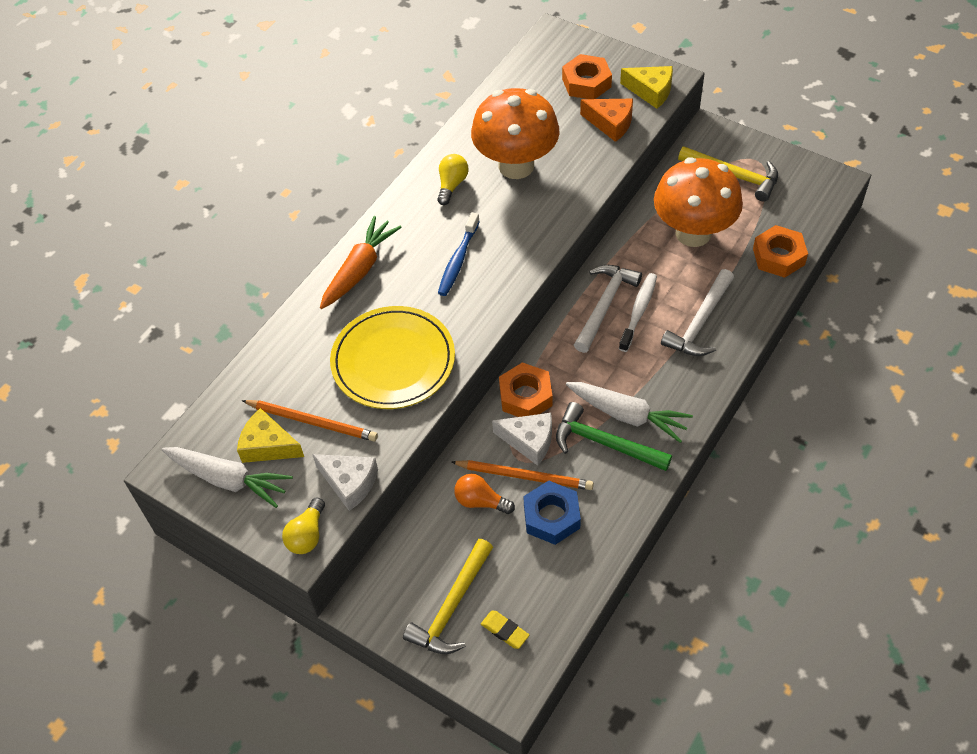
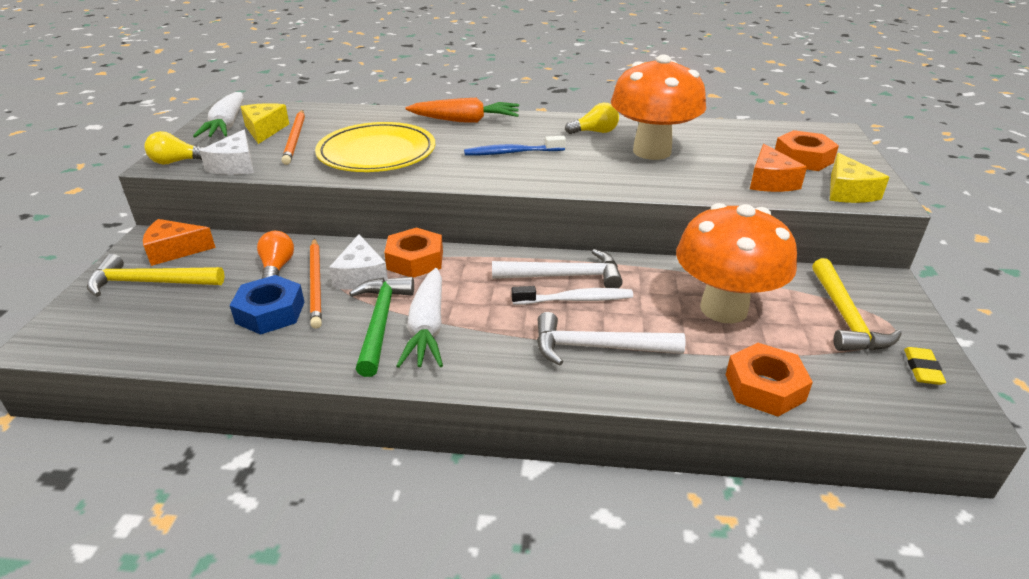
camera: 60 degrees right, 20 degrees down
yellow eraser [481,611,529,649] -> yellow eraser moved to [904,347,946,385]
none -> orange cheese [143,219,216,266]

